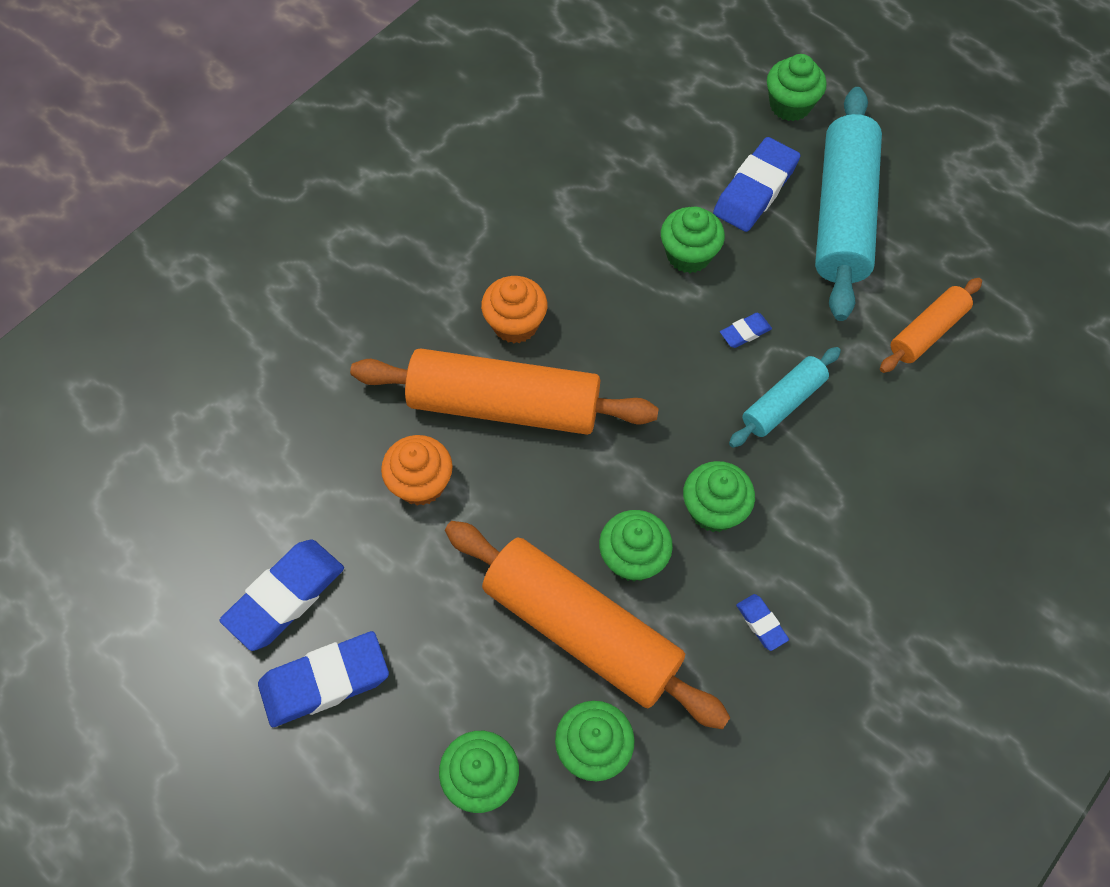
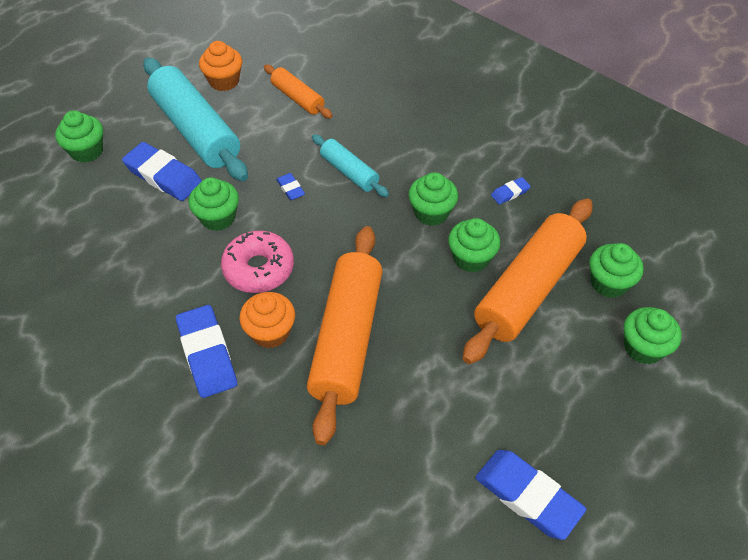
camera: 90 degrees left, 10 degrees down
blue eraser [258,631,389,727] -> blue eraser moved to [176,305,237,398]
orange cupcake [381,435,453,505] -> orange cupcake moved to [199,41,242,91]
turquoise rolling pin [815,87,882,321] -> turquoise rolling pin turned 45 degrees clockwise [143,58,248,181]
none -> pink donut [221,231,294,293]

